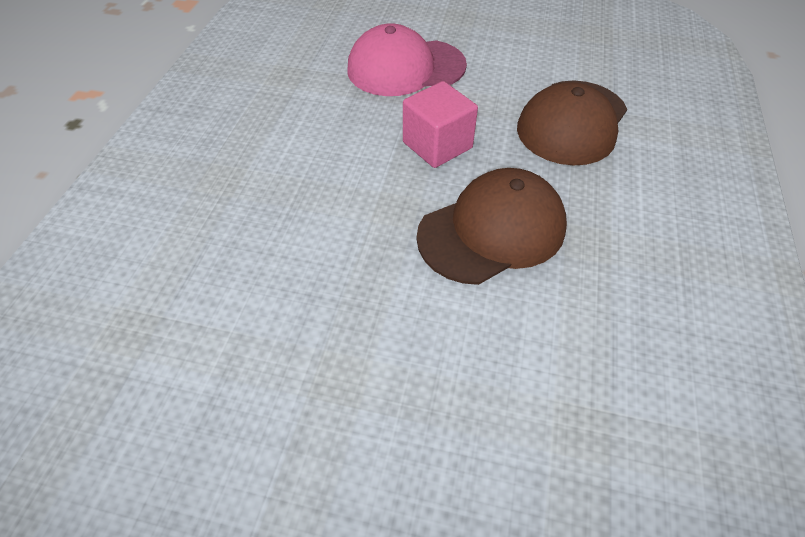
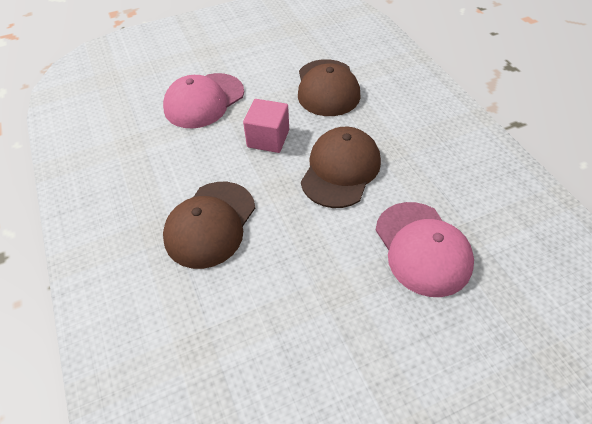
camera: 35 degrees left, 0 degrees up
none -> brown cap [163,182,255,269]
none -> pink cap [375,202,474,297]

